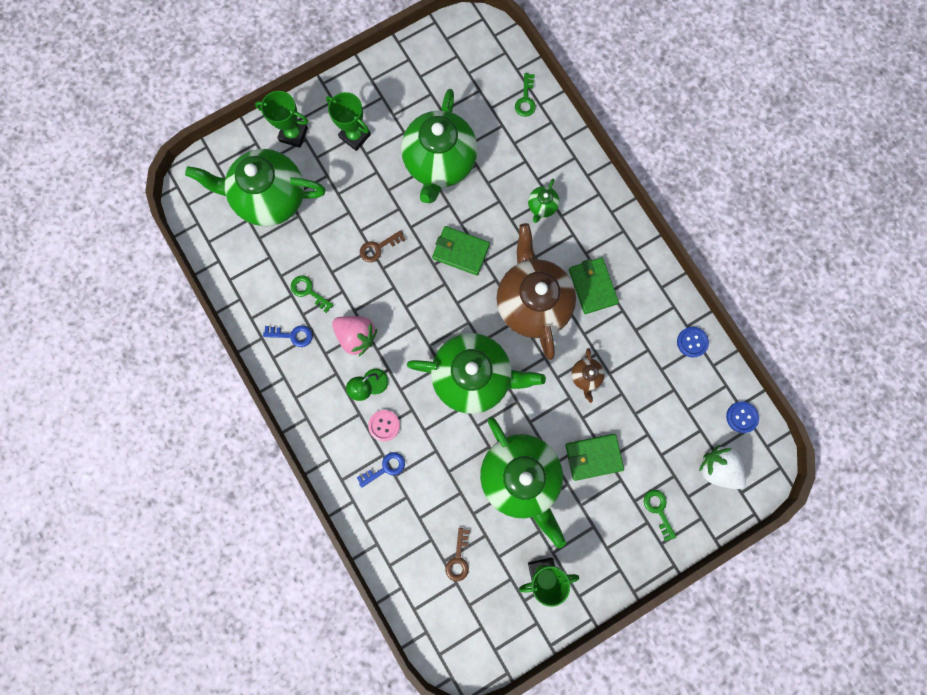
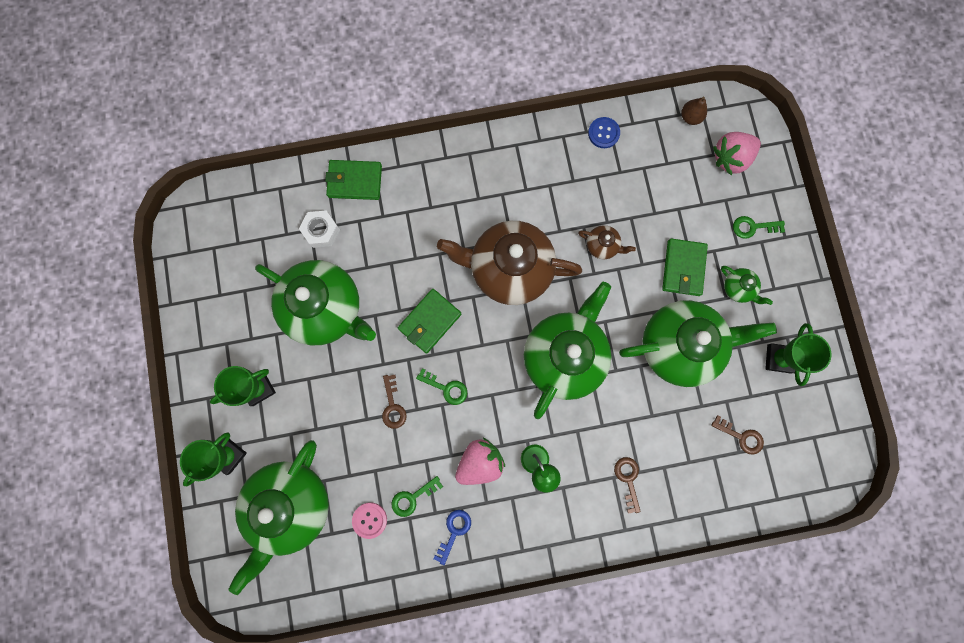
camera: 70 degrees left, 0 degrees up
blue key [356,452,405,488] -> brown key [614,457,641,514]
pink button [368,410,400,442] -> pink button moved to [352,502,387,539]
green key [515,73,536,117] -> green key moved to [416,368,468,405]
green teapot [528,179,560,223] -> green teapot moved to [721,266,773,305]
green wallet [569,257,619,314] -> green wallet moved to [325,160,382,200]
white strawberry [699,445,746,489] -> pink strawberry [713,132,761,175]
blue button [726,402,759,433] -> brown pear [682,97,707,125]
none -> white nut [299,210,340,248]

